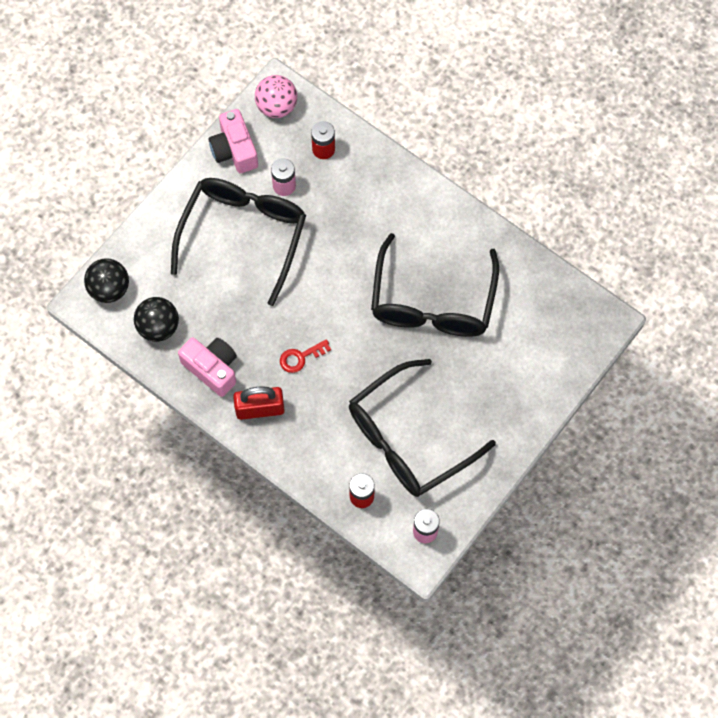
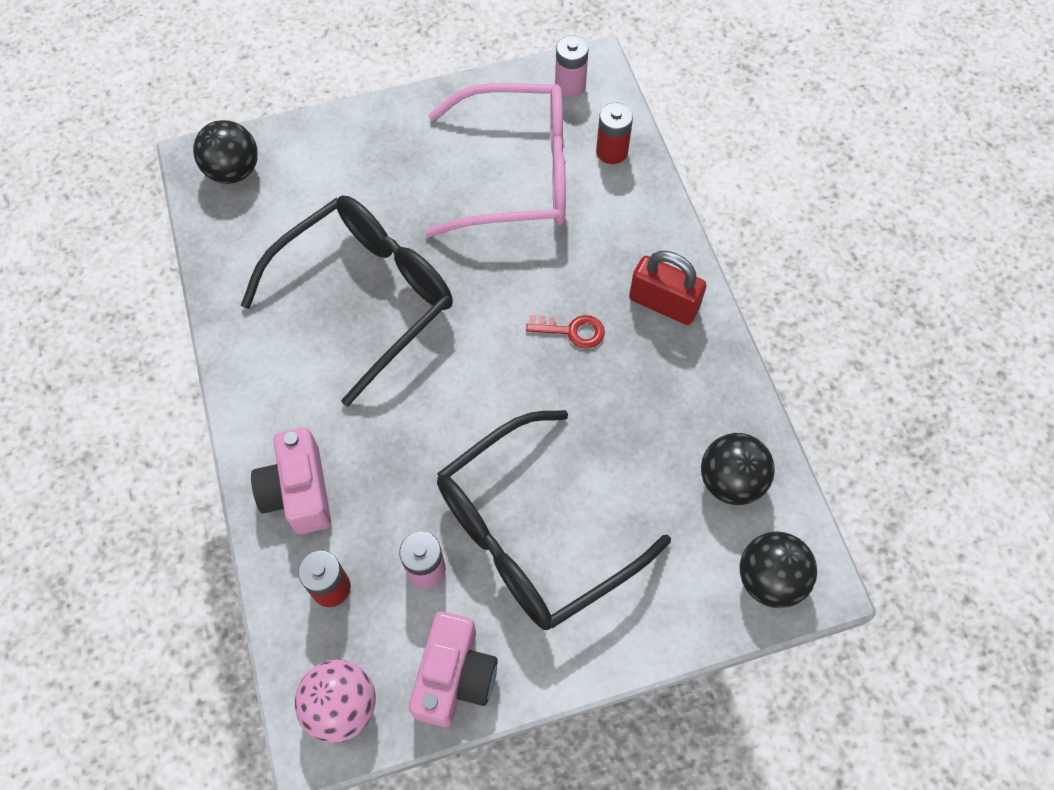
camera: 145 degrees left, 5 degrees down
pink camera [178,337,237,397] -> pink camera moved to [251,428,331,534]
black glasses [349,359,496,497] -> pink glasses [425,83,566,237]
none -> black ball [193,120,258,184]

